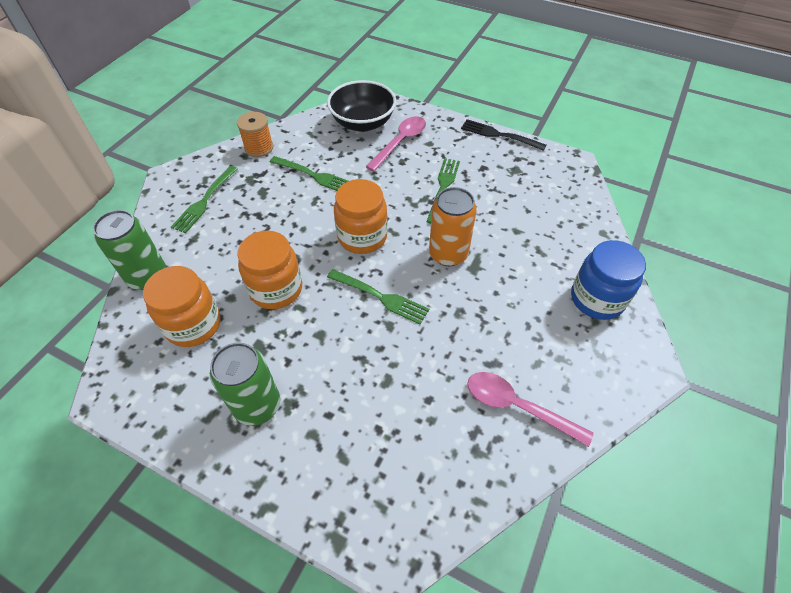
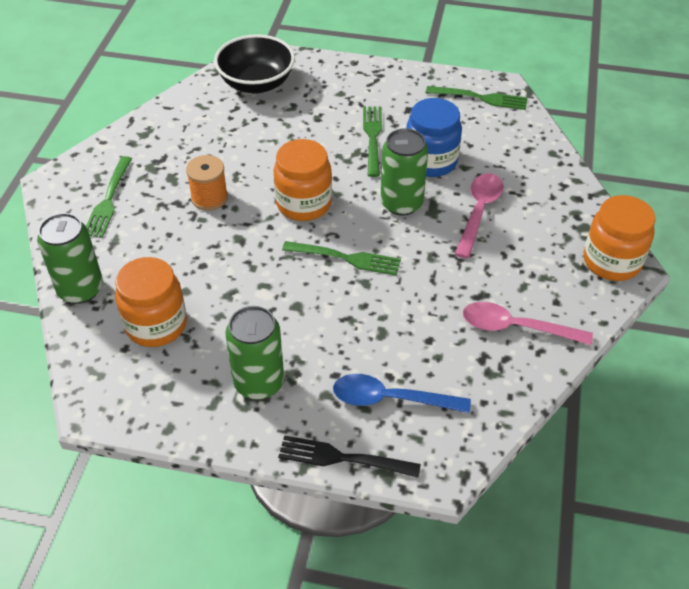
camera: 15 degrees left, 5 degrees down
orange spool [237,112,274,157] -> orange spool moved to [186,155,228,211]
orange jar [237,231,302,309] -> orange jar moved to [584,195,655,281]
green fork [270,156,348,191] -> green fork moved to [426,86,528,110]
pink spoon [366,117,426,171] -> pink spoon moved to [455,173,503,258]
orange can [429,187,477,266] -> green can [380,128,428,216]
black fork [461,119,546,151] -> black fork moved to [278,435,421,478]
blue jar [571,240,646,320] -> blue jar moved to [406,98,462,177]
none -> blue spoon [333,374,471,413]

